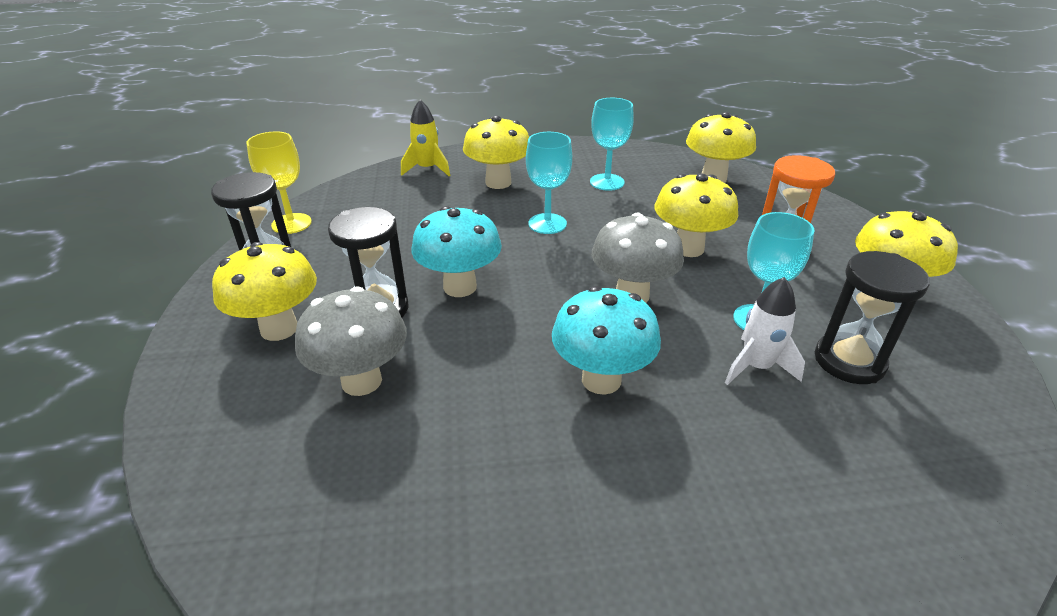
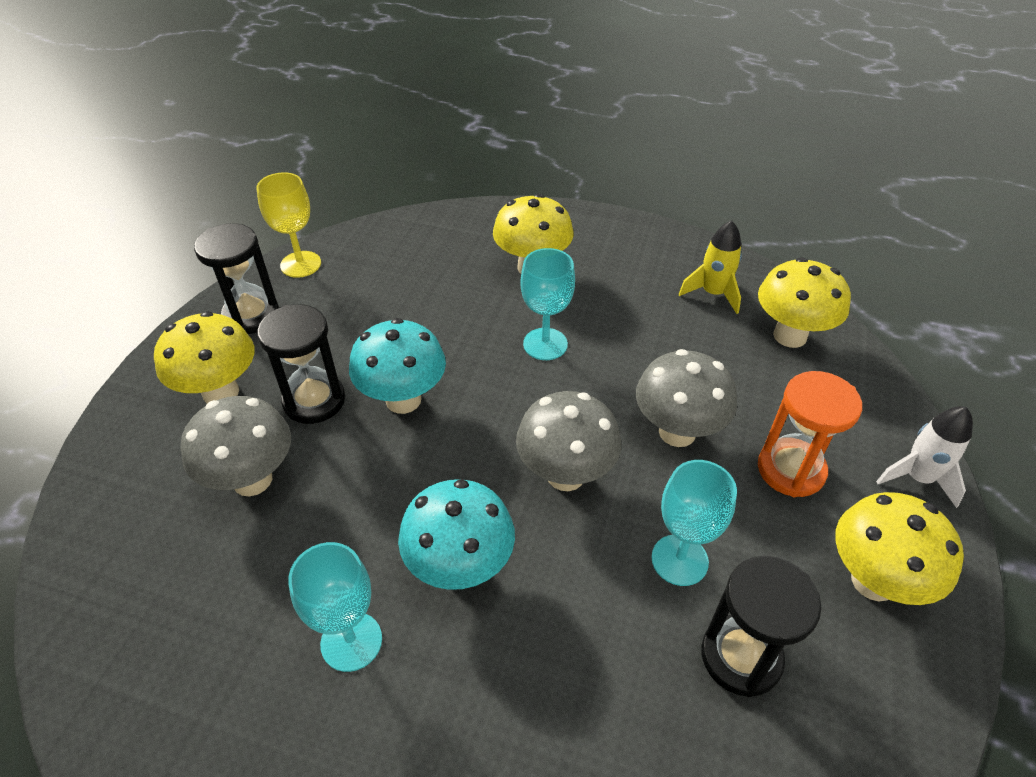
camera: 25 degrees right, 10 degrees up
yellow rocket [401,100,450,176] -> yellow rocket moved to [679,220,742,314]
turquoise goblet [590,98,634,191] -> turquoise goblet moved to [288,542,382,672]
yellow mushroom [655,173,738,257] -> grey mushroom [636,349,737,447]
white rocket [725,277,805,385] -> white rocket moved to [876,407,973,508]

